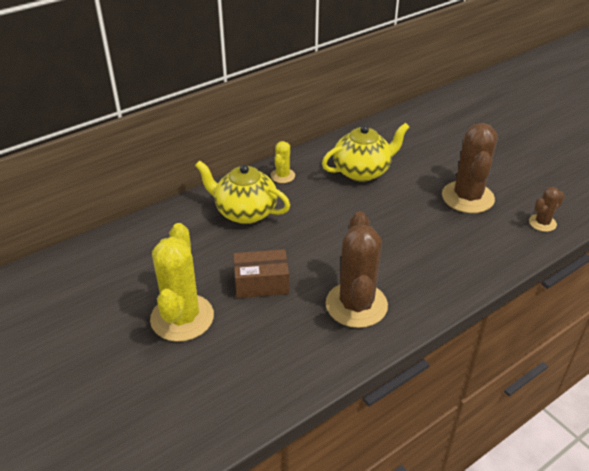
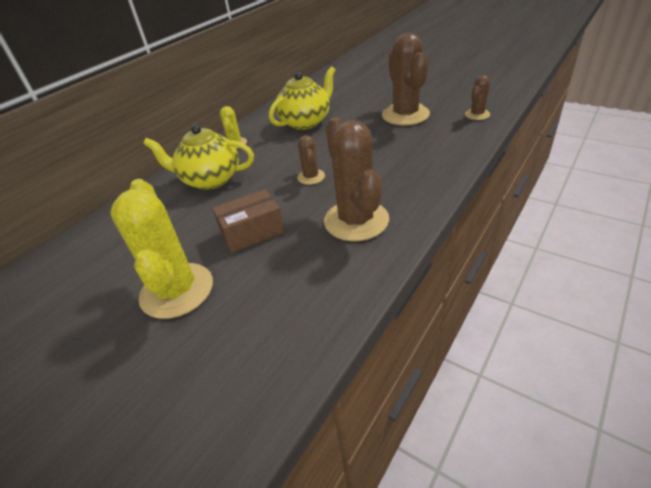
camera: 15 degrees left, 0 degrees up
none -> brown cactus [297,135,325,185]

